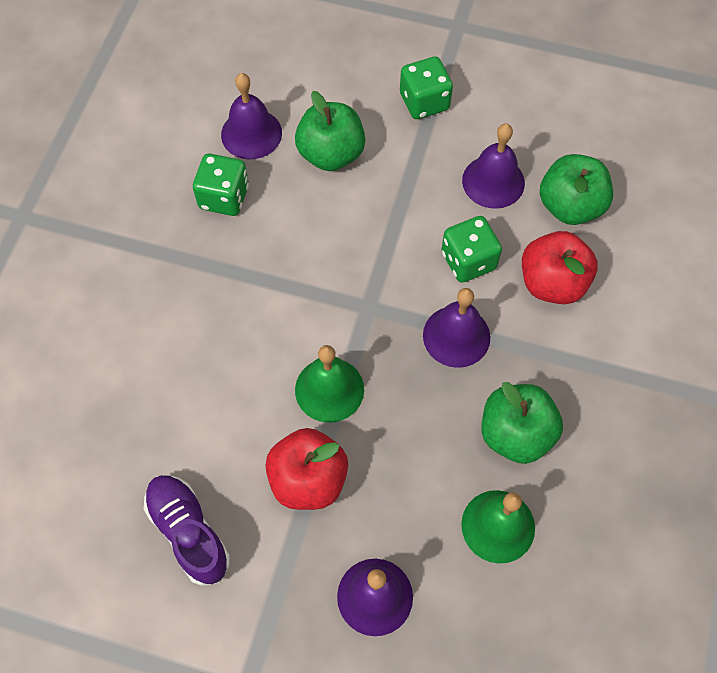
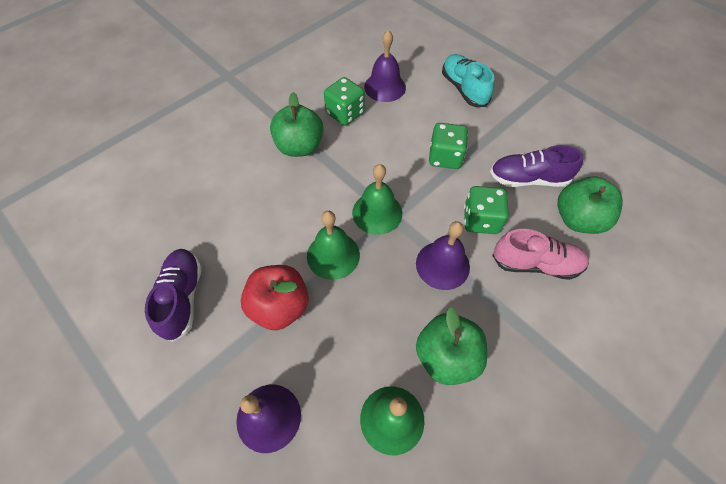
camera: 30 degrees right, 5 degrees down
green apple [295,91,365,171] -> green apple moved to [270,92,324,157]
green dice [400,57,453,119] -> green dice moved to [429,123,468,169]
purple bell [462,124,525,209] -> purple shoe [490,145,584,187]
red apple [522,231,598,304] -> pink shoe [492,229,589,280]
none -> green bell [352,164,402,235]
none -> turquoise shoe [442,54,494,107]

